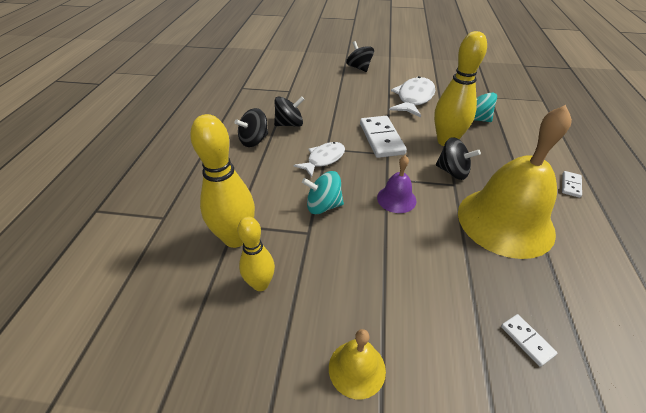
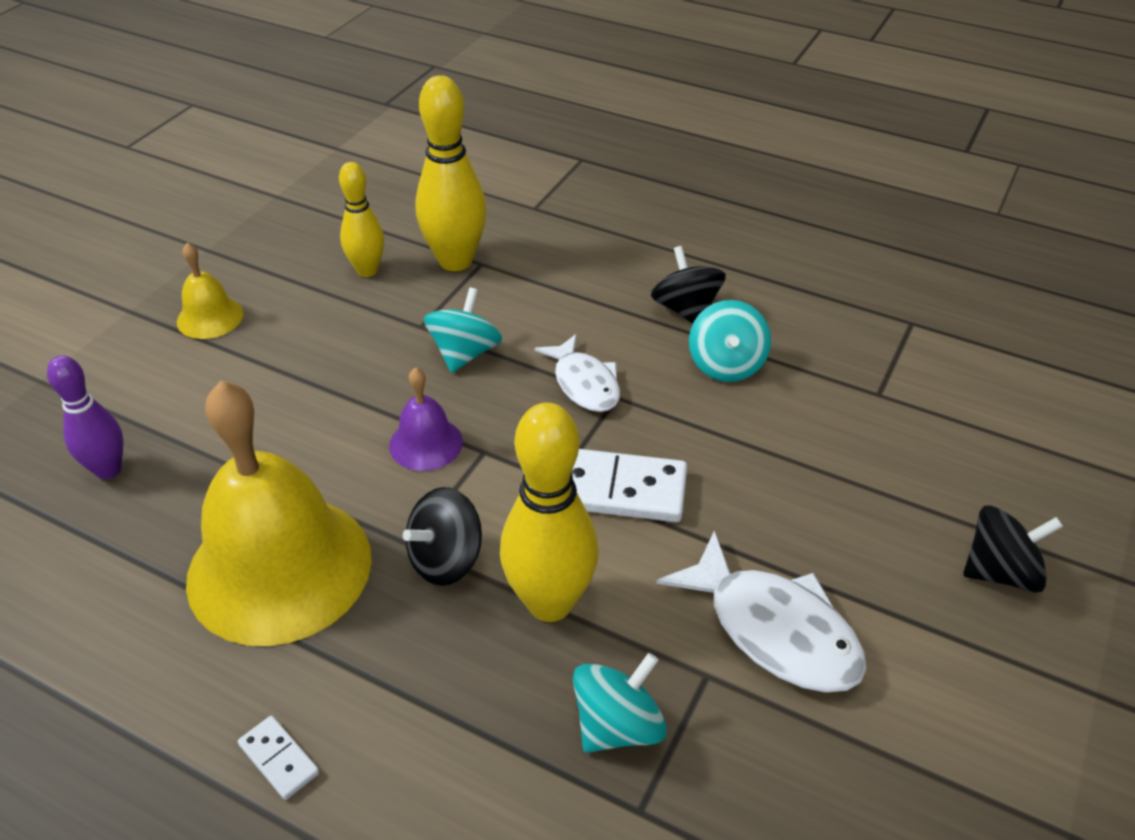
camera: 110 degrees right, 0 degrees up
black spinning top [274,96,305,127] -> turquoise spinning top [689,300,771,382]
white domino [501,314,557,367] -> purple bowling pin [47,355,124,479]

